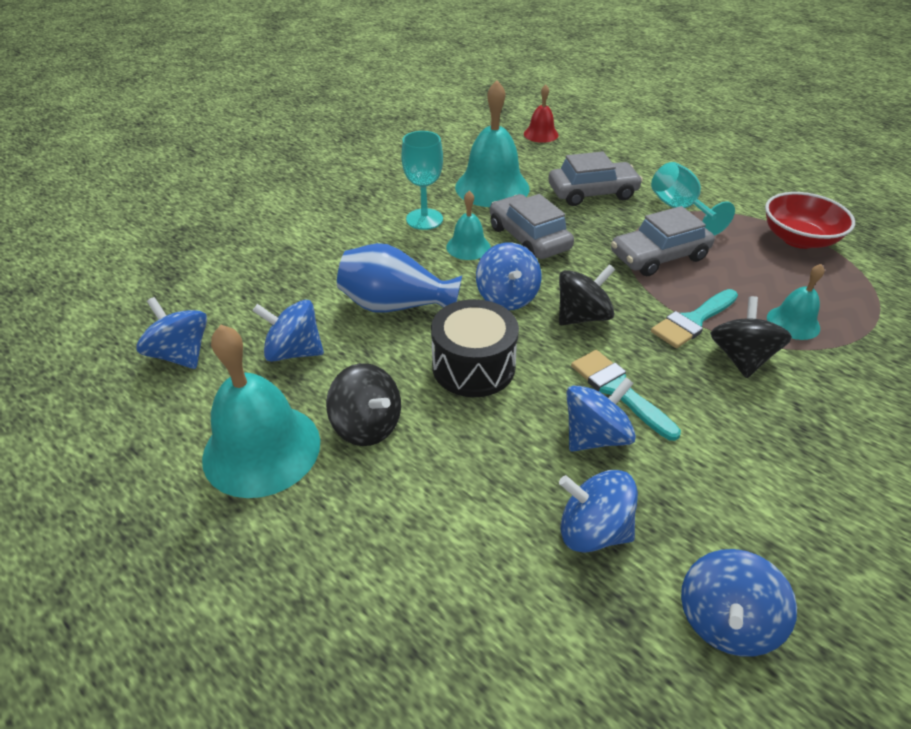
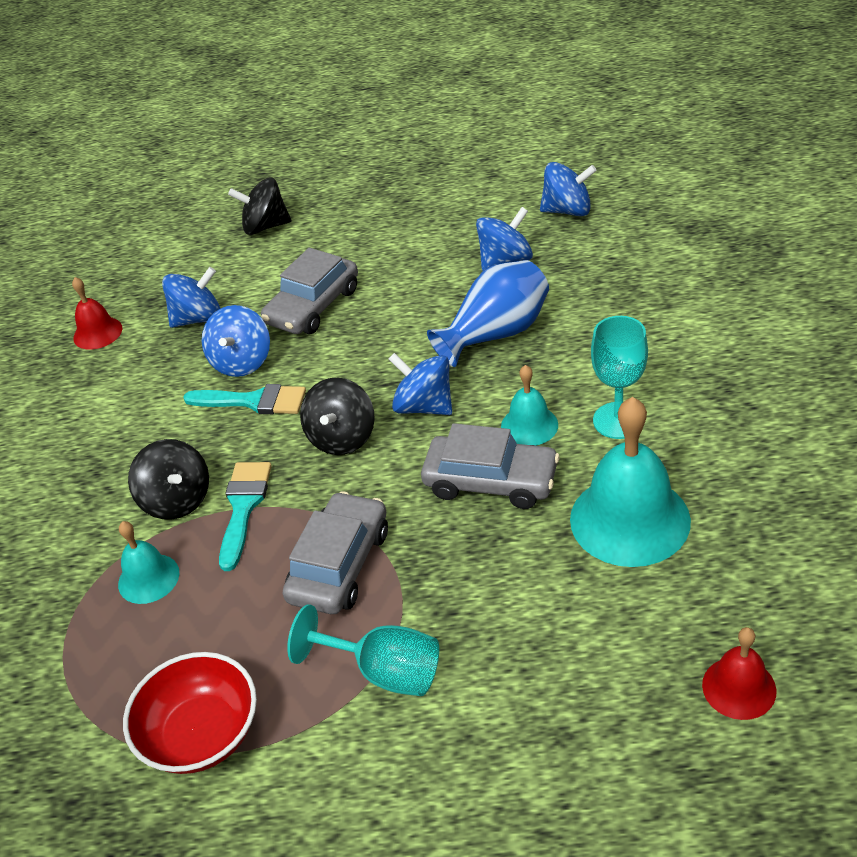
camera: 140 degrees right, 0 degrees up
turquoise bell [202,325,320,498] -> none
black spinning top [326,363,401,446] -> black spinning top moved to [228,177,291,235]
black drum [431,299,519,397] -> none
grey car [548,151,643,206] -> grey car moved to [261,248,358,334]
blue spinning top [681,549,797,657] -> red bell [72,277,122,350]

